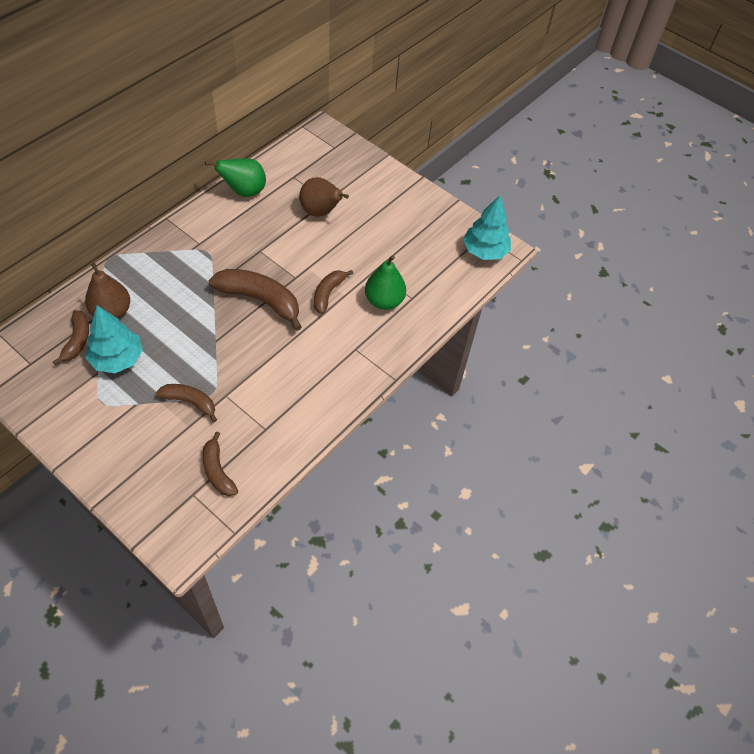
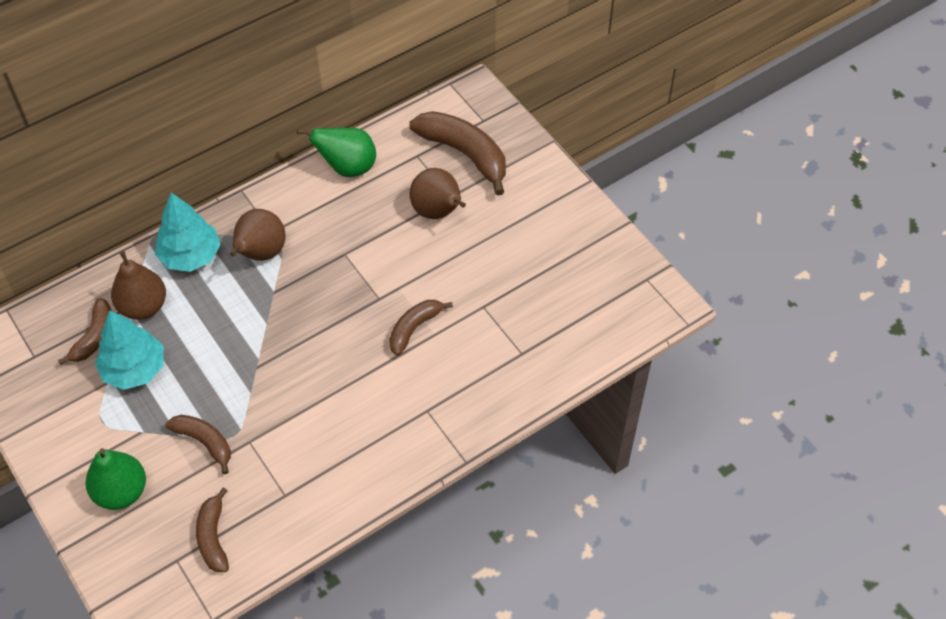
camera: 20 degrees right, 0 degrees up
brown banana [208,269,302,331] -> brown banana moved to [410,111,506,195]
green pear [365,255,406,310] -> green pear moved to [86,448,146,510]
turquoise tree [463,195,511,260] -> turquoise tree moved to [155,193,221,272]
none -> brown pear [230,209,286,261]

